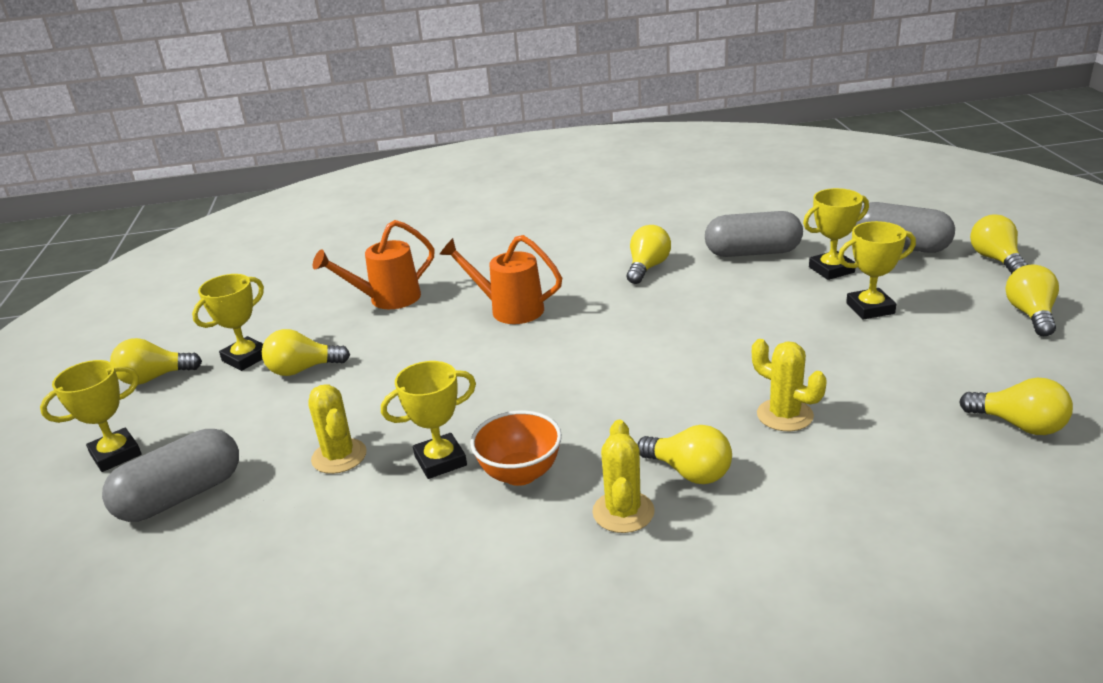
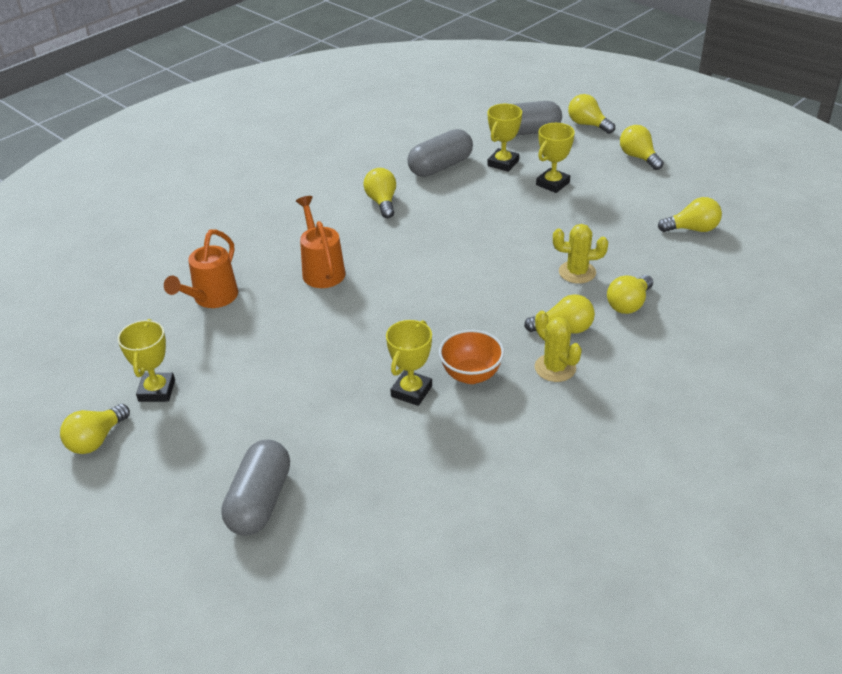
camera: 40 degrees left, 10 degrees up
yellow trophy [40,360,141,472] -> none
yellow light bulb [262,329,350,376] -> yellow light bulb moved to [607,275,653,314]
yellow cactus [308,384,367,474] -> none
orange watering can [439,235,562,324] -> orange watering can turned 90 degrees clockwise [296,196,345,288]

